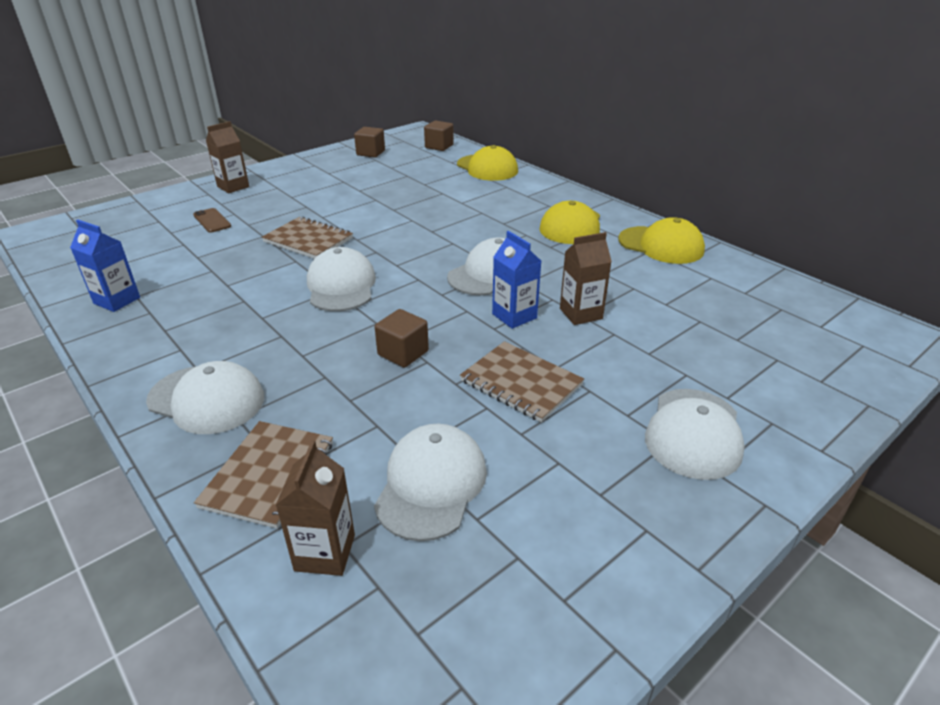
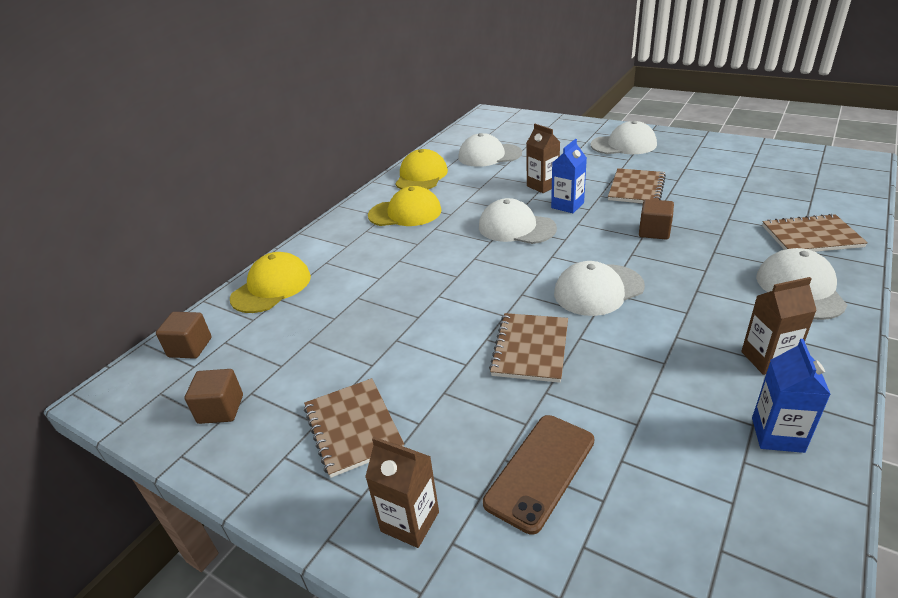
camera: 105 degrees left, 0 degrees up
brown phone [193,208,231,233] -> brown phone [483,415,594,535], size x1.65
brown carton [276,440,355,576] -> brown carton moved to [741,277,817,375]
white cap [374,424,487,541] -> white cap moved to [458,133,522,167]
none -> brown notebook [304,378,404,478]

